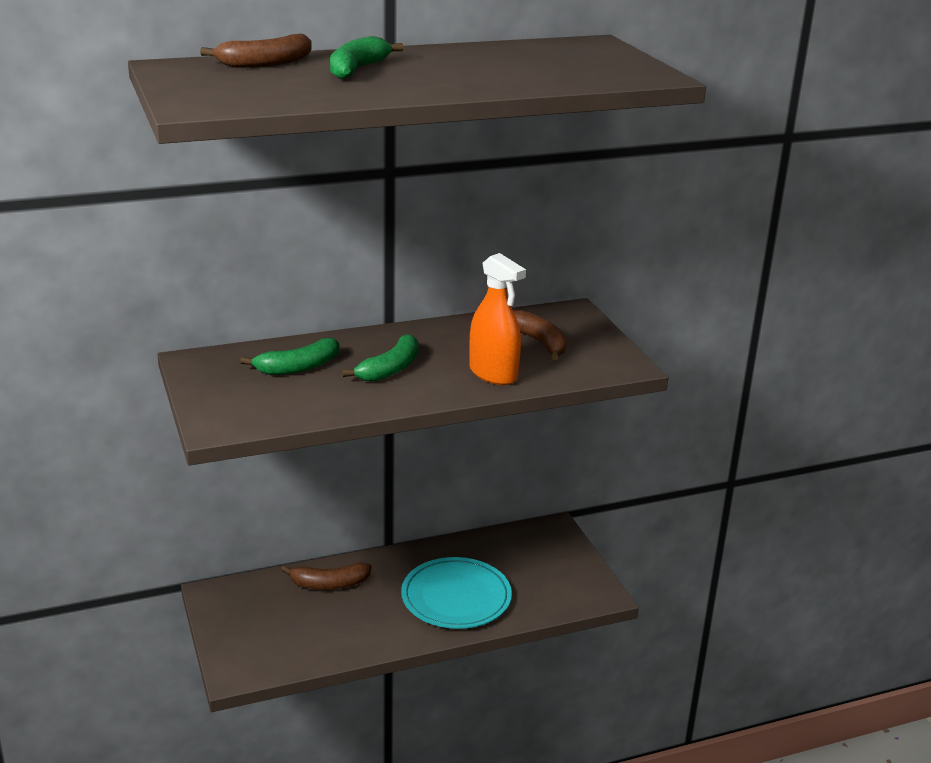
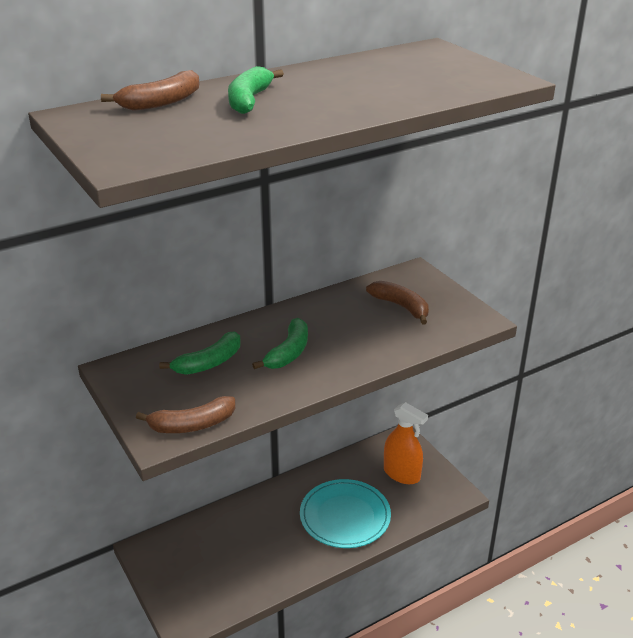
camera: 10 degrees left, 5 degrees up
brown banana [281,562,372,590] -> brown banana moved to [136,396,235,433]
orange spray bottle [470,253,526,385] -> orange spray bottle moved to [384,402,428,484]

